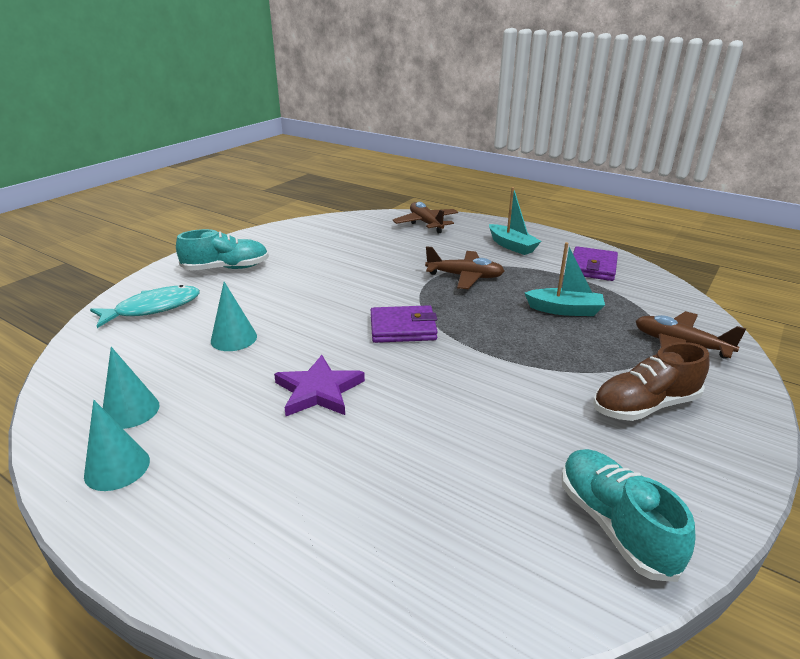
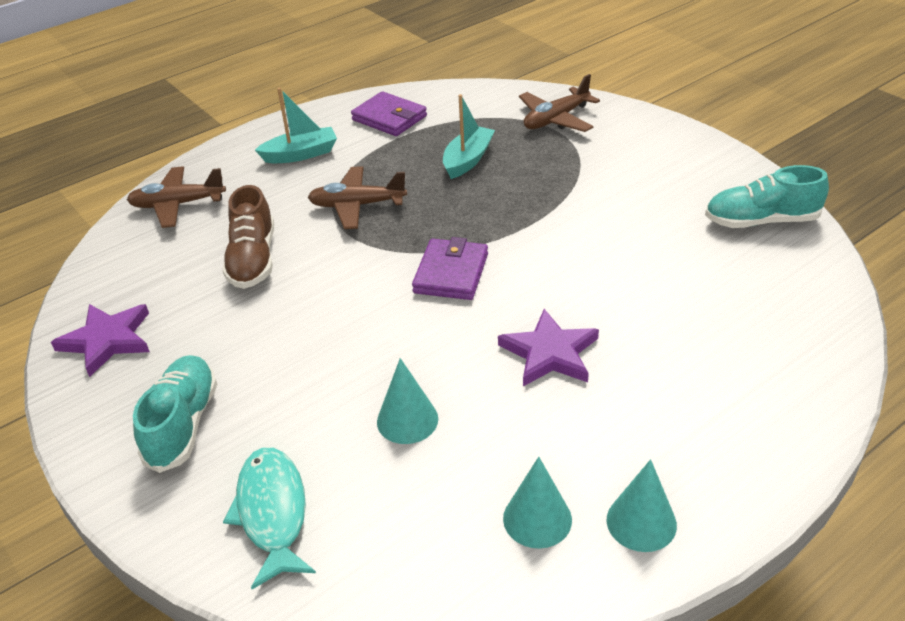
camera: 70 degrees left, 10 degrees up
brown plane [425,246,505,289] -> brown plane turned 120 degrees counterclockwise [308,166,407,229]
brown shoe [593,342,710,421] -> brown shoe moved to [222,185,274,289]
none -> purple star [51,304,150,377]

